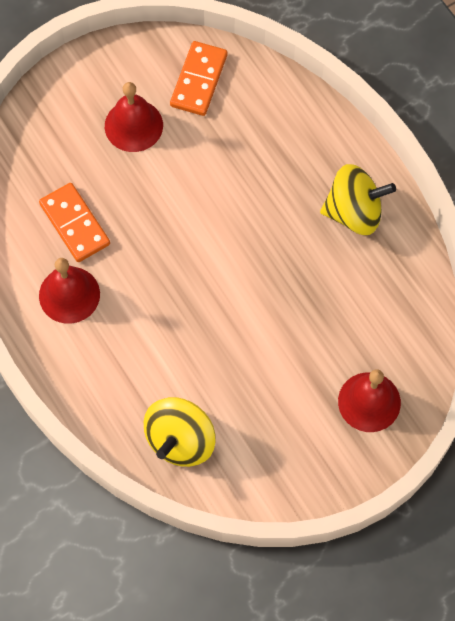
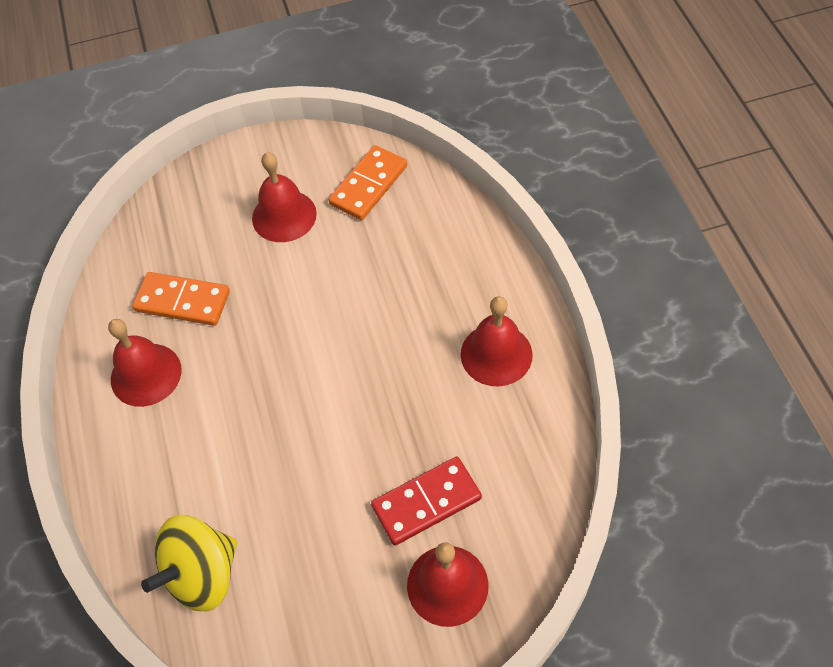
camera: 20 degrees right, 10 degrees down
orange domino [39,183,110,262] -> orange domino turned 60 degrees counterclockwise [132,272,230,326]
yellow spinning top [320,164,396,235] -> red bell [461,296,533,387]
none -> red domino [371,457,482,545]

